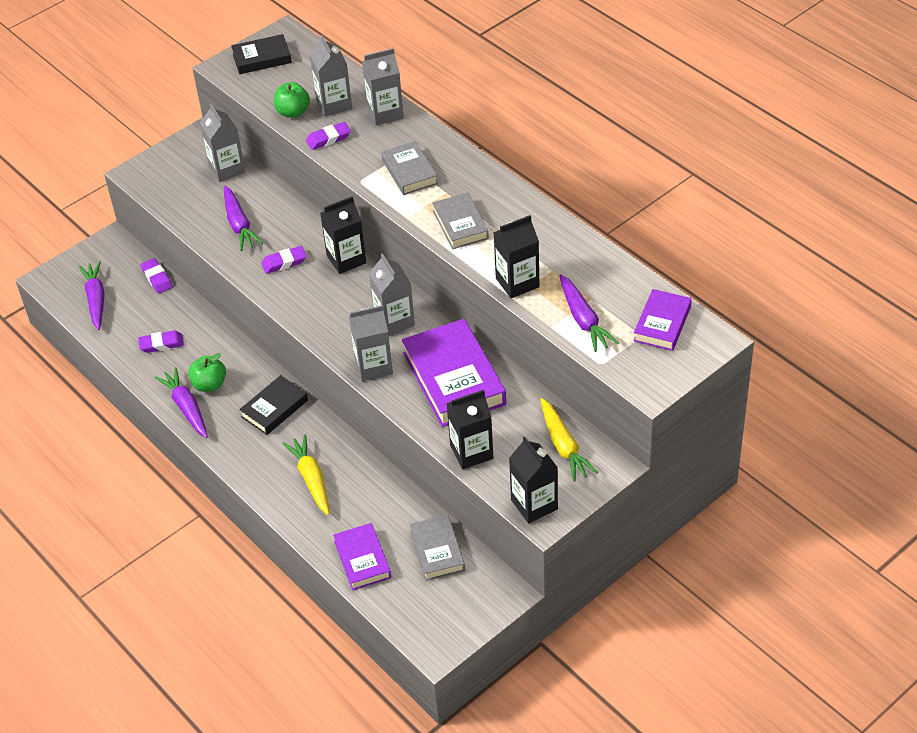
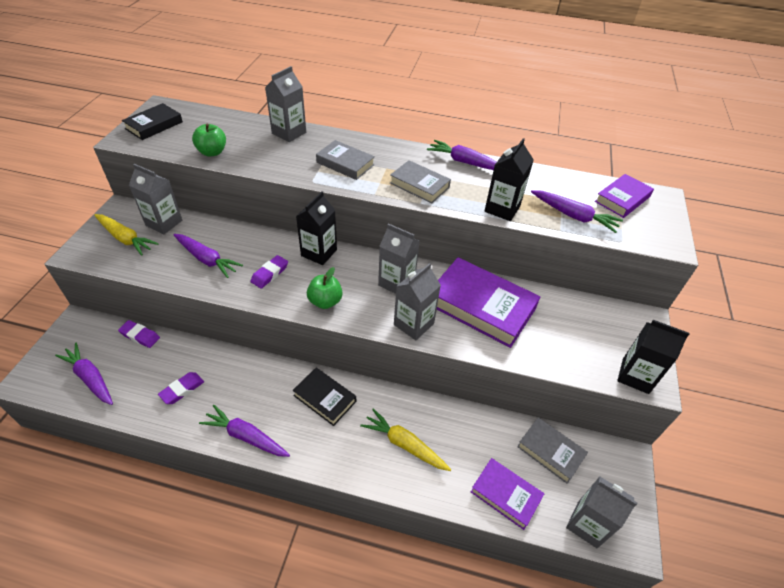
camera: 40 degrees left, 0 degrees up
green apple [188,353,226,392] -> green apple moved to [307,267,343,309]
black book [239,375,308,435] -> black book turned 60 degrees counterclockwise [293,368,356,426]
purple eraser [306,122,351,150] -> none
grey carton [310,35,352,117] -> grey carton moved to [566,476,637,548]
black carton [446,390,493,469] -> none
yellow carrot [540,398,598,482] -> yellow carrot moved to [94,214,159,256]
purple book [633,289,692,351] -> purple book turned 60 degrees clockwise [595,174,654,218]
none -> purple carrot [427,140,497,170]

